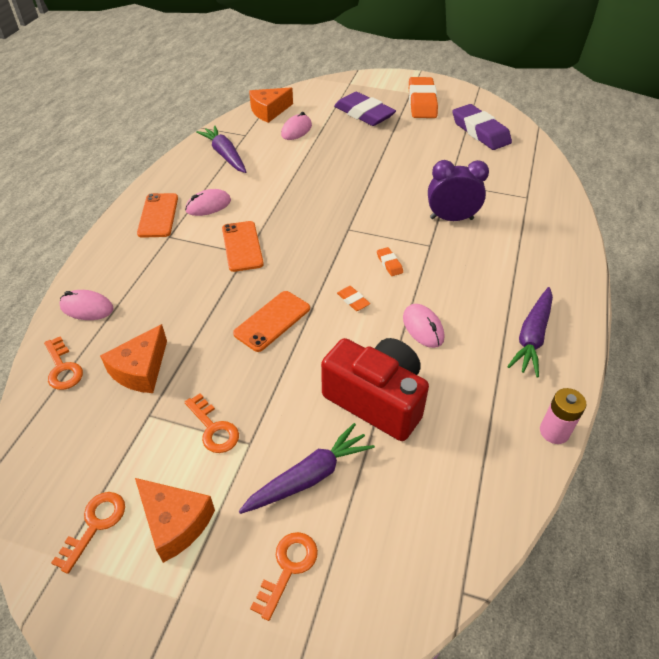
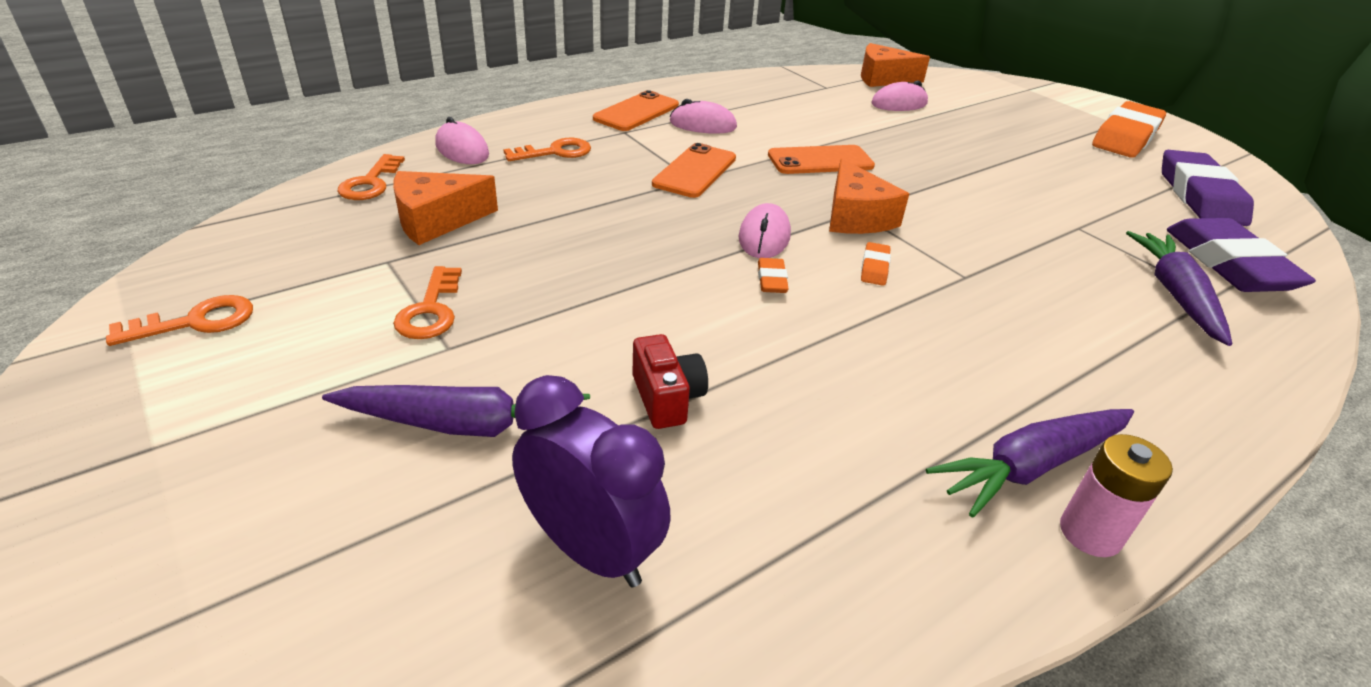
camera: 35 degrees right, 10 degrees down
orange cheese [135,478,215,563] -> orange cheese moved to [829,159,909,234]
purple carrot [196,125,246,173] -> purple carrot moved to [1126,231,1232,346]
orange phone [233,291,310,352] -> orange phone moved to [768,145,875,174]
orange key [250,532,318,621] -> orange key moved to [503,138,591,161]
red camera [321,338,429,441] -> red camera [632,334,708,429], size x0.47
purple eraser [334,92,396,126] -> purple eraser moved to [1167,218,1316,292]
pink mouse [403,304,444,348] -> pink mouse moved to [739,203,791,258]
purple clock [428,160,489,221] -> purple clock moved to [512,375,671,587]
pink battery [540,388,586,444] -> pink battery moved to [1060,434,1173,557]

